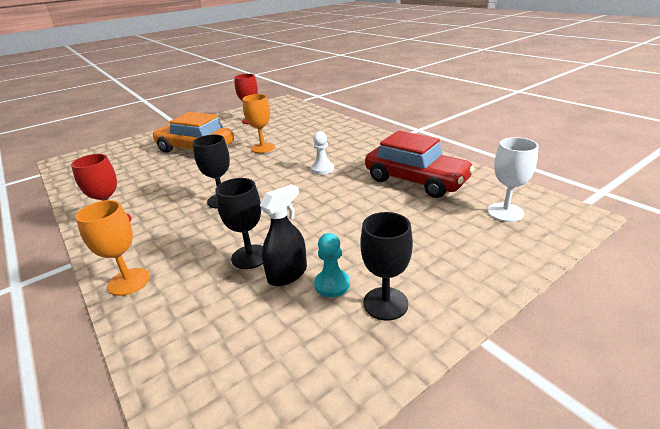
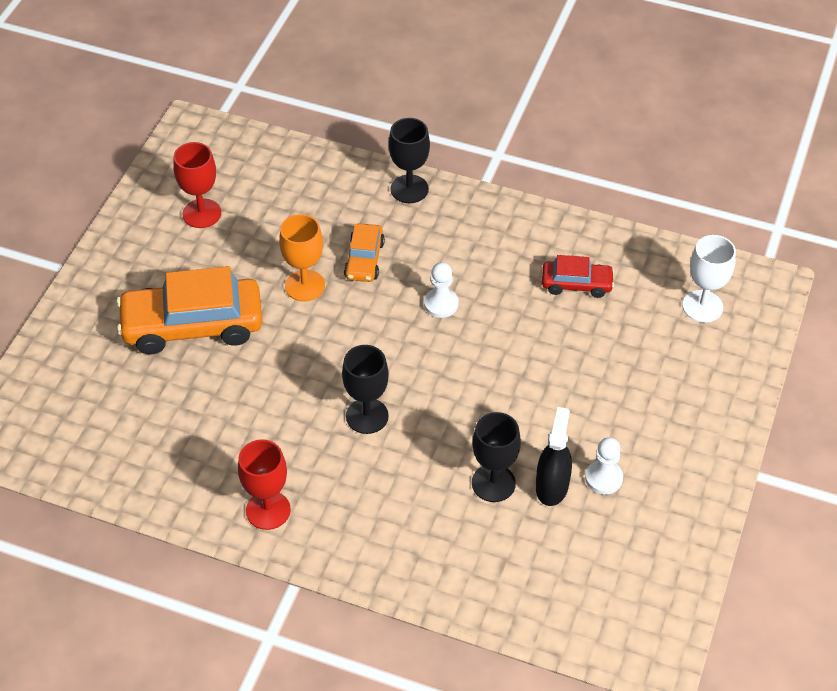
camera: 35 degrees left, 20 degrees up
orange goblet [75,200,150,296] -> none
turquoise pawn [314,233,350,297] -> white pawn [585,437,623,494]
black goblet [360,212,413,321] -> black goblet moved to [389,118,430,203]
red car [365,131,475,198] -> red car [542,255,615,298], size x0.52
none -> orange car [344,223,385,282]

